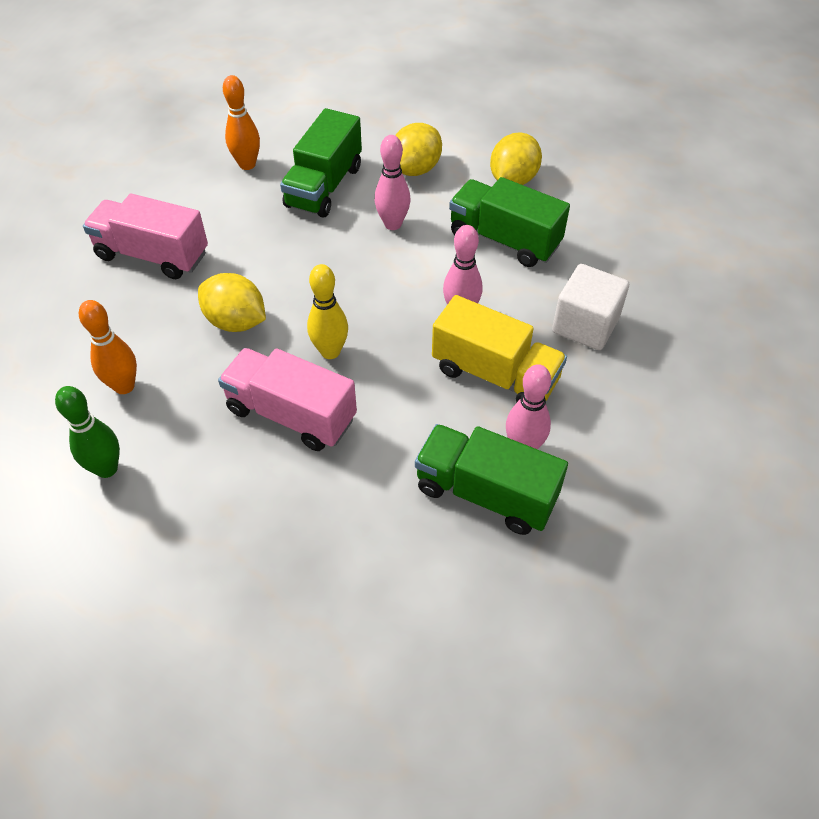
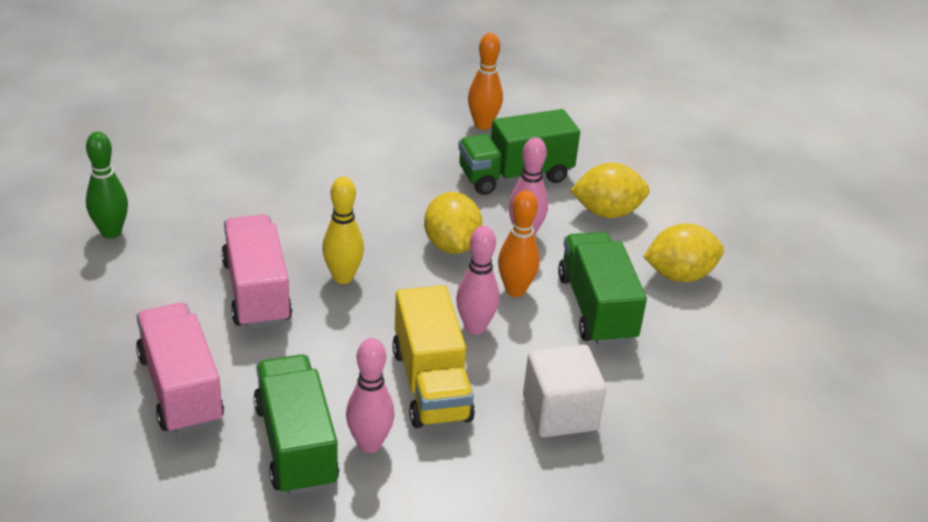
camera: 45 degrees right, 15 degrees down
orange bowling pin [79,300,137,394] -> orange bowling pin moved to [498,190,540,297]
pink truck [83,194,208,279] -> pink truck moved to [136,303,224,435]
yellow lemon [198,273,266,332] -> yellow lemon moved to [424,192,482,254]

